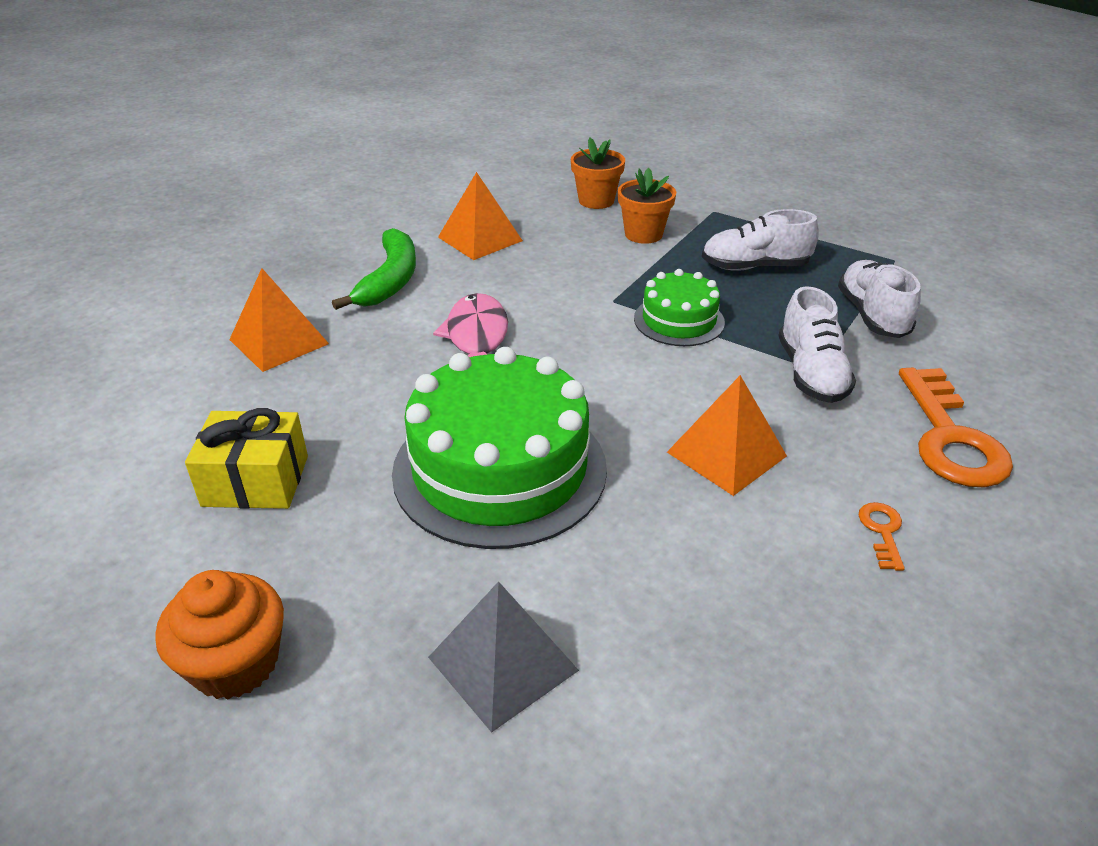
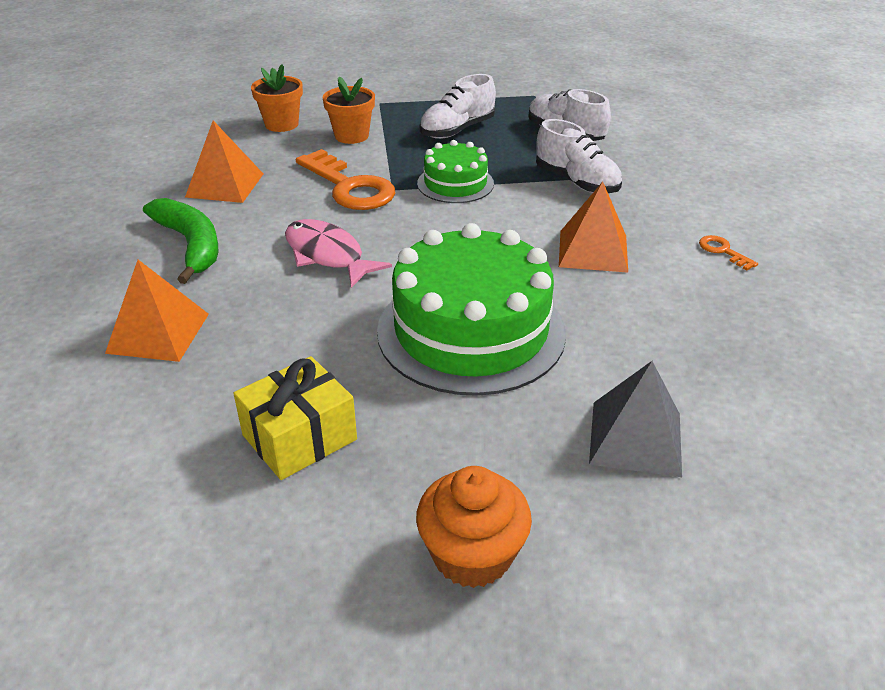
camera: 40 degrees left, 0 degrees up
orange key [899,367,1013,487] -> orange key moved to [296,149,395,210]

